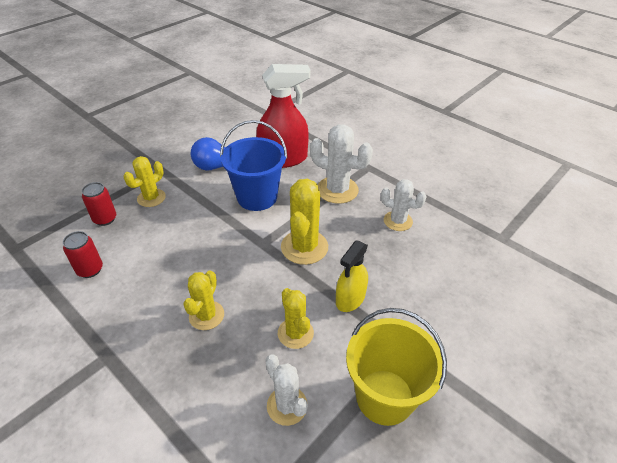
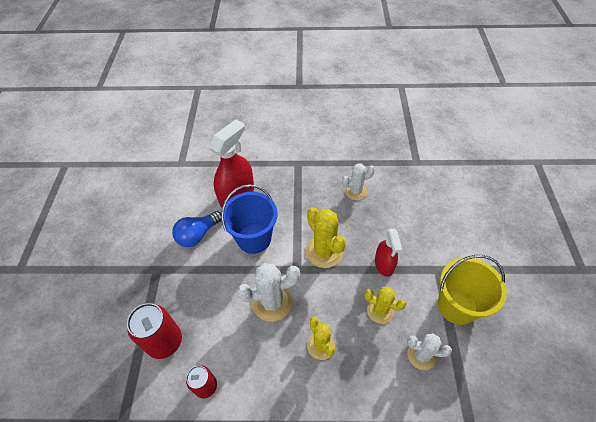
camera: 40 degrees left, 10 degrees up
red can [82,182,116,226] -> red can [127,303,182,359], size x1.66
yellow cactus [124,156,166,207] -> none
white cactus [310,124,373,204] -> white cactus moved to [237,263,300,322]
yellow spray bottle [336,240,368,312] -> red spray bottle [375,229,402,277]

